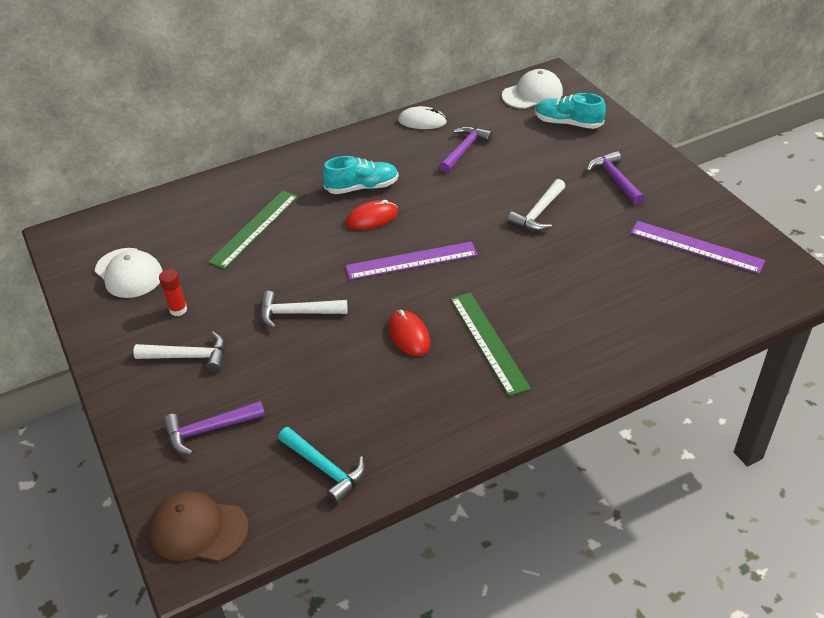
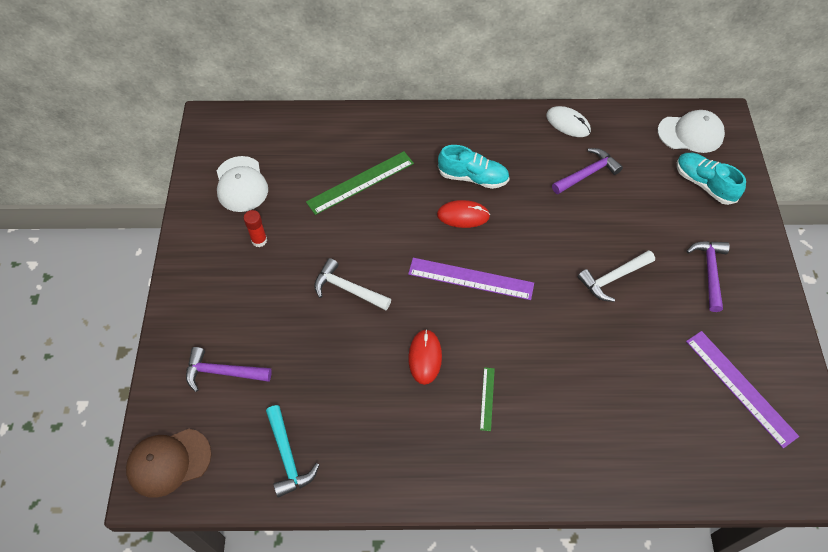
camera: 25 degrees right, 15 degrees up
white hammer [133,332,225,372] -> none
brown cap [149,491,249,561] -> brown cap turned 60 degrees counterclockwise [126,429,212,498]
green ruler [450,292,531,396] -> green ruler [480,367,495,431], size x0.49

